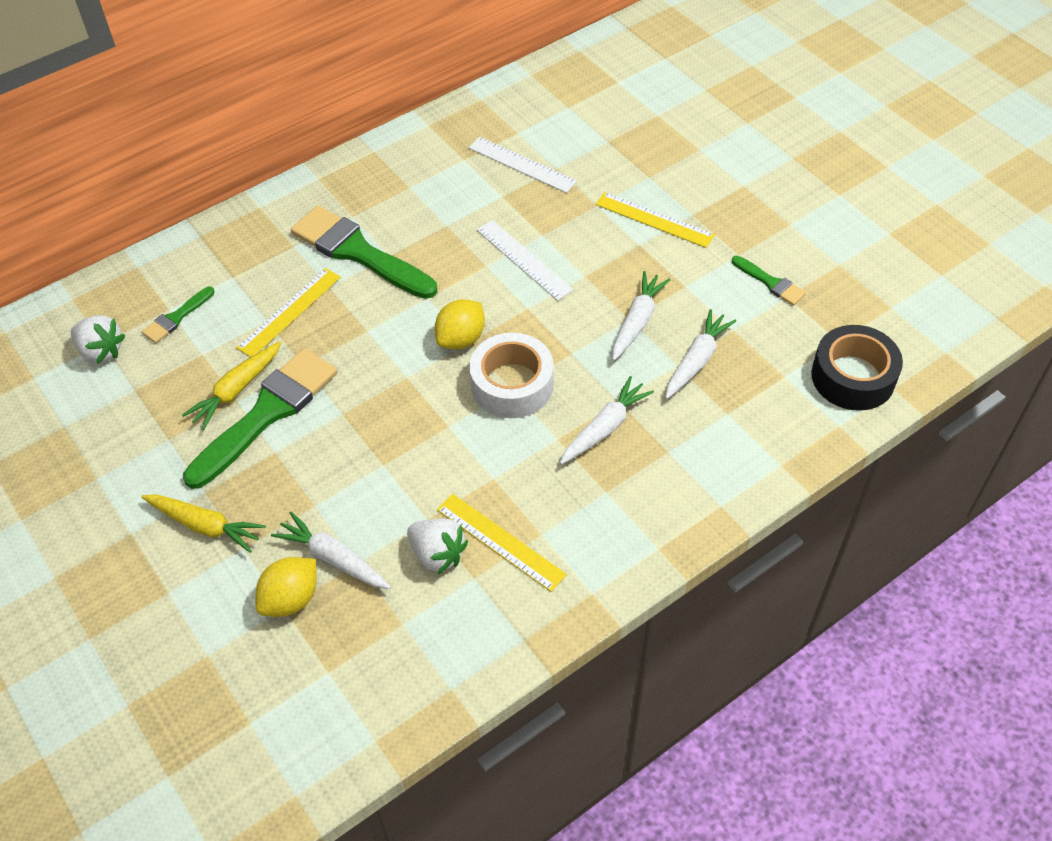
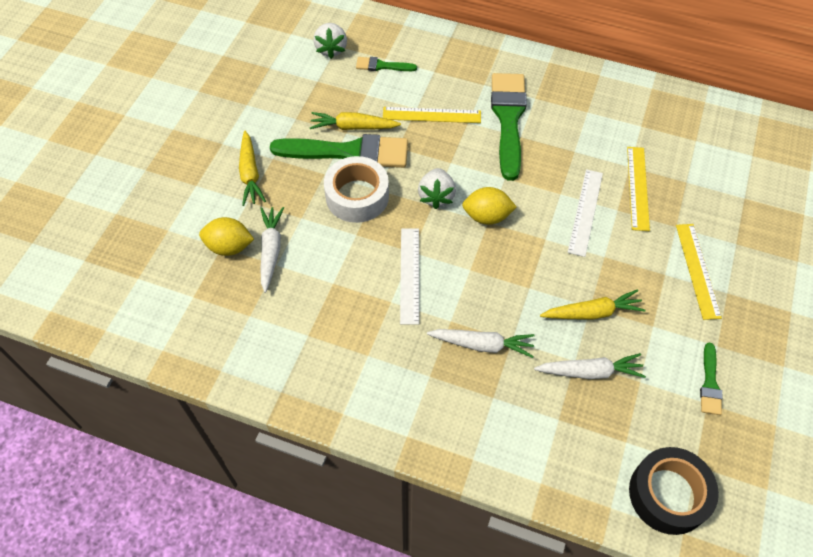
camera: 55 degrees right, 5 degrees up
white strawberry [407,519,468,574] -> white strawberry moved to [418,168,456,209]
yellow ruler [437,494,567,592] -> yellow ruler moved to [627,147,650,231]
white ruler [468,137,577,193] -> white ruler moved to [400,229,419,325]
white tape [469,333,554,418] -> white tape moved to [324,156,389,223]
white carrot [613,271,670,361] -> yellow carrot [540,289,646,320]

